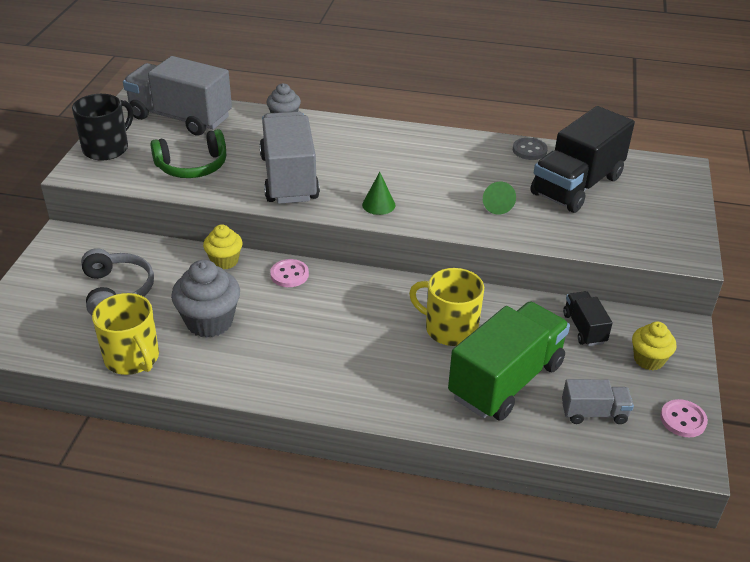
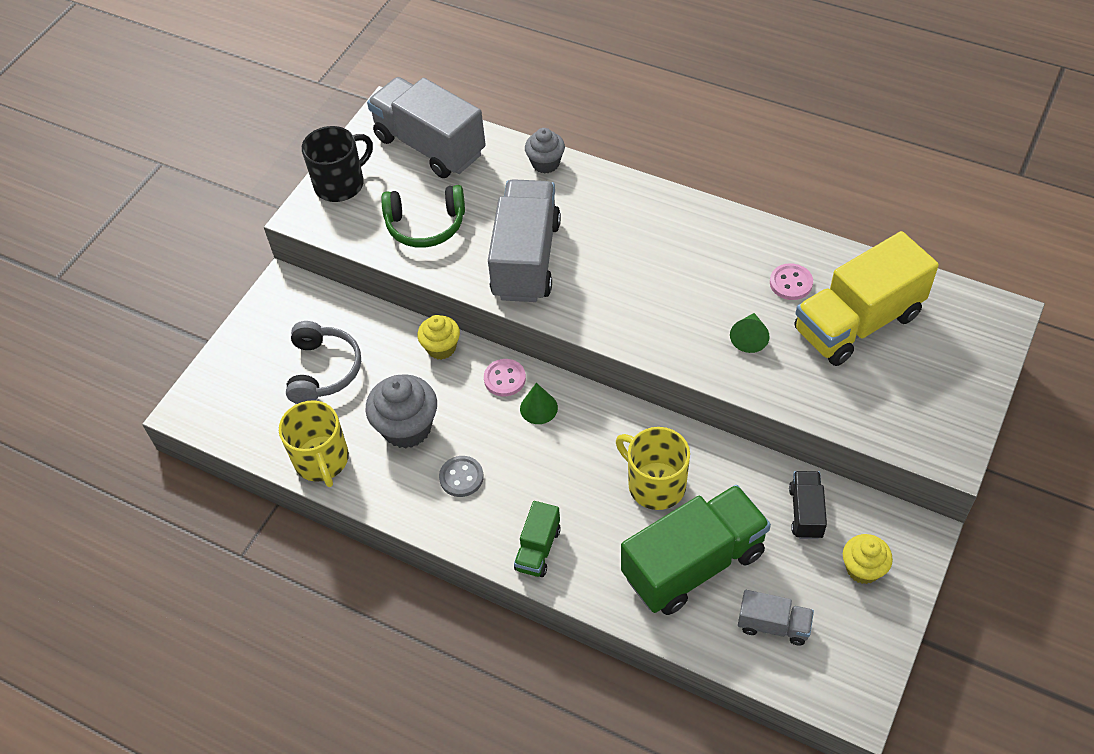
camera: 20 degrees right, 15 degrees up
green cone [362,172,395,215] -> green cone moved to [520,383,558,424]
grey button [513,138,548,160] -> grey button moved to [439,456,484,497]
black truck [531,106,635,213] -> yellow truck [794,231,939,366]
pink button [660,399,708,437] -> pink button moved to [770,263,813,300]
none -> green truck [514,501,561,577]

